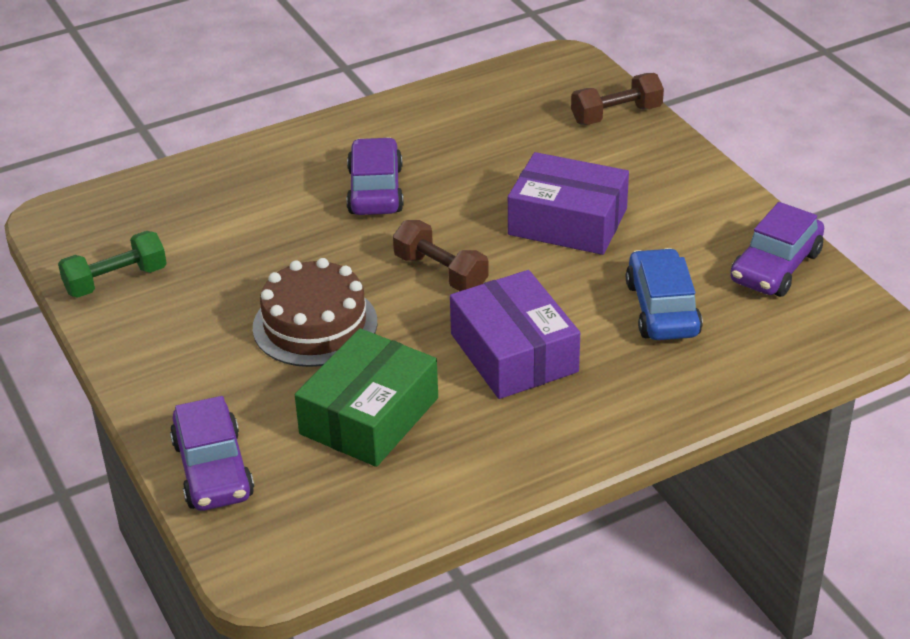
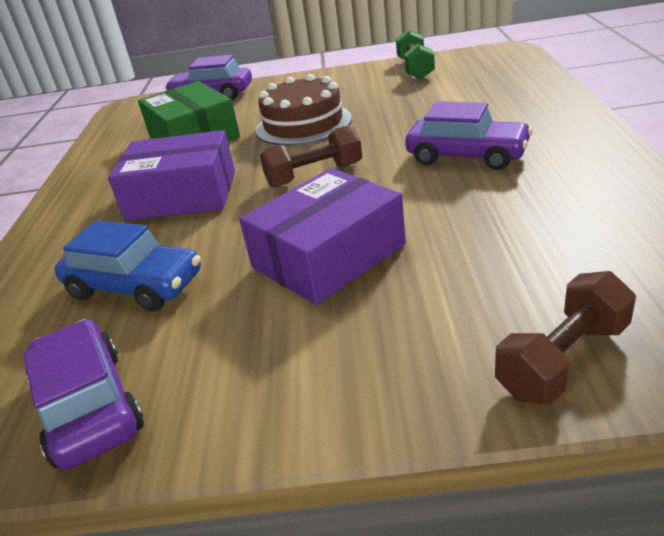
camera: 120 degrees right, 5 degrees down
brown dumbbell [571,73,664,125] -> brown dumbbell turned 45 degrees clockwise [495,271,636,404]

